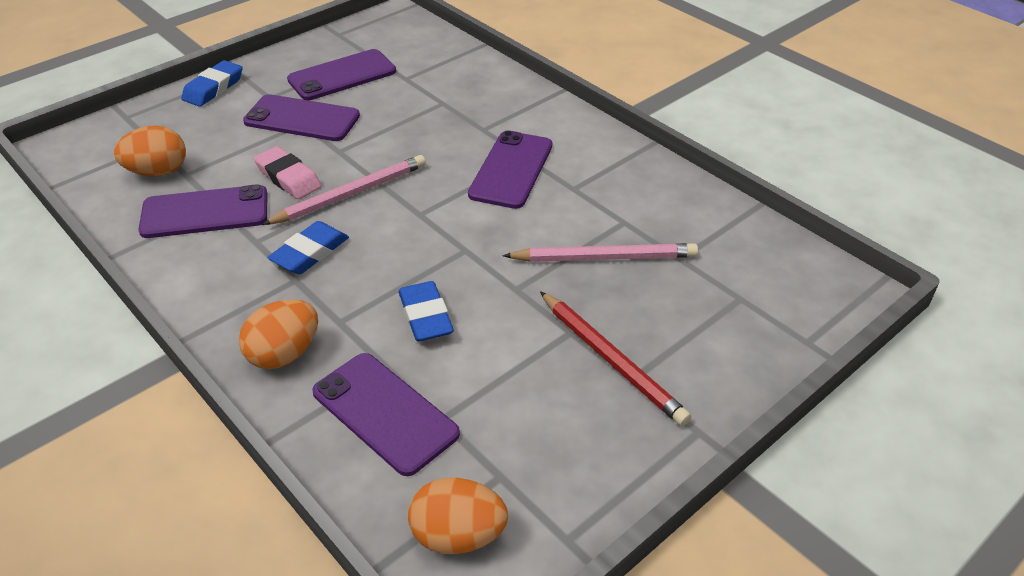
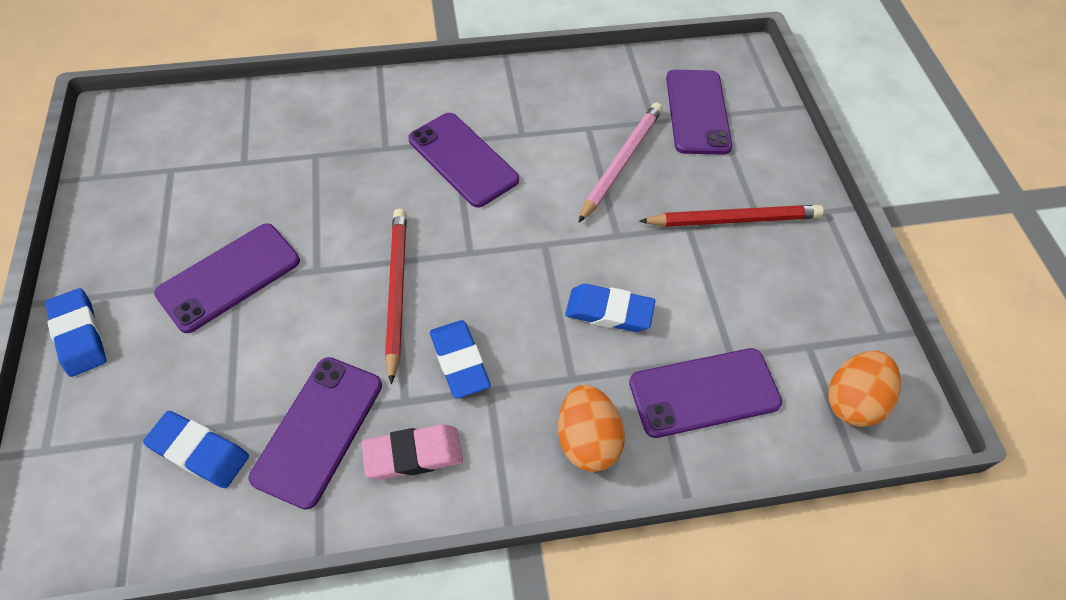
camera: 60 degrees left, 15 degrees up
orange egg [114,126,186,177] -> blue eraser [143,411,249,488]
pink eraser [254,146,322,199] -> pink eraser moved to [362,424,463,480]
pink pencil [262,155,426,225] -> red pencil [385,208,407,384]
purple phone [287,49,396,100] -> purple phone moved to [666,70,732,155]

